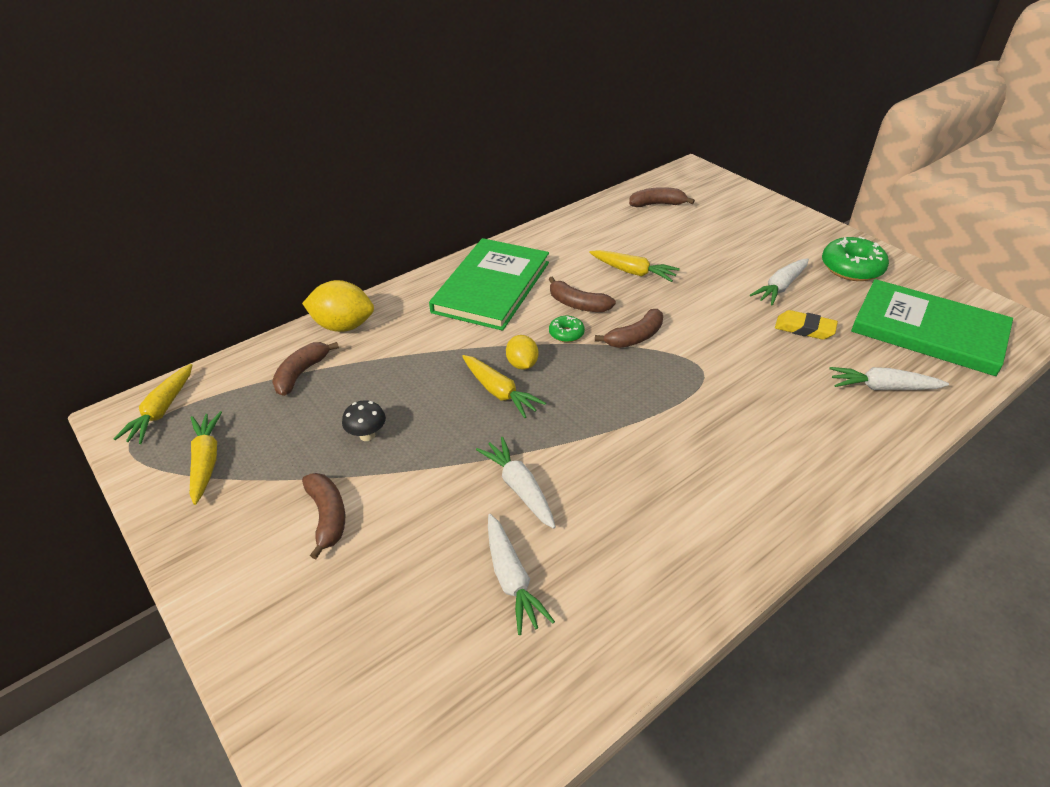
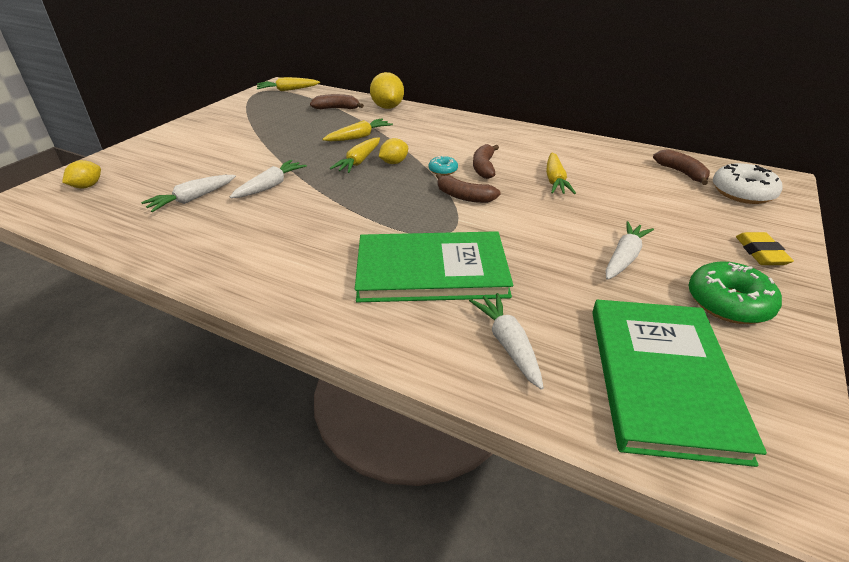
camera: 65 degrees right, 5 degrees down
yellow carrot [190,411,222,505] -> yellow carrot moved to [322,118,393,141]
brown banana [302,473,345,559] -> none
black mushroom [342,400,386,441] -> none
green book [429,238,549,331] -> green book moved to [355,231,513,302]
green donut [549,316,585,342] -> turquoise donut [429,156,458,175]
white carrot [750,258,809,305] -> white carrot turned 105 degrees clockwise [605,221,654,280]
yellow eraser [775,310,838,340] -> yellow eraser moved to [736,232,794,265]
none -> yellow lemon [62,160,101,189]
none -> white donut [713,163,783,204]

